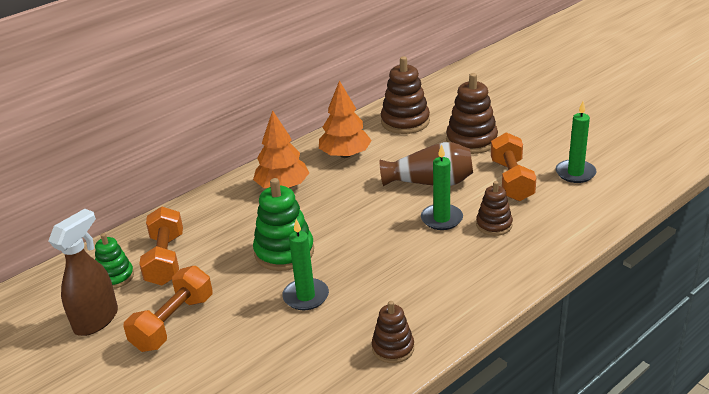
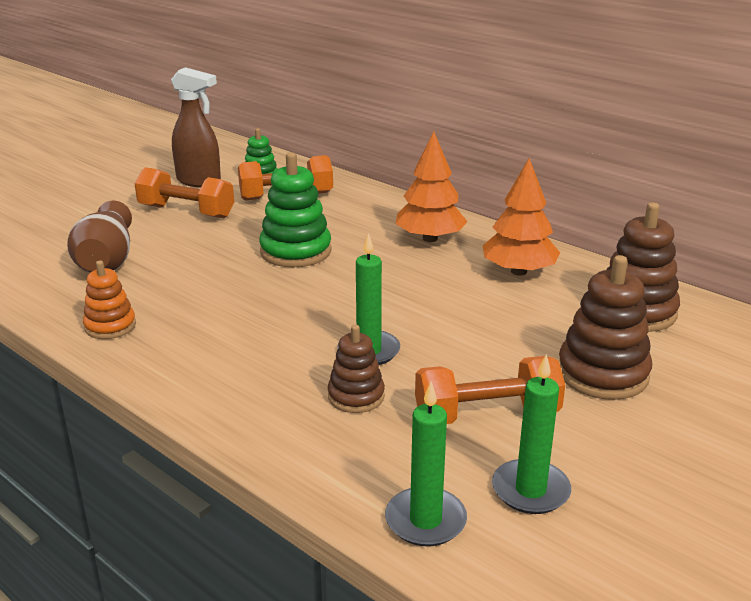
camera: 80 degrees right, 5 degrees down
green candle [282,219,329,310] -> green candle moved to [385,382,467,546]
brown stacking toy [372,301,414,363] -> orange stacking toy [83,261,136,339]
brown vase [380,142,473,186] -> brown vase moved to [67,201,132,273]

